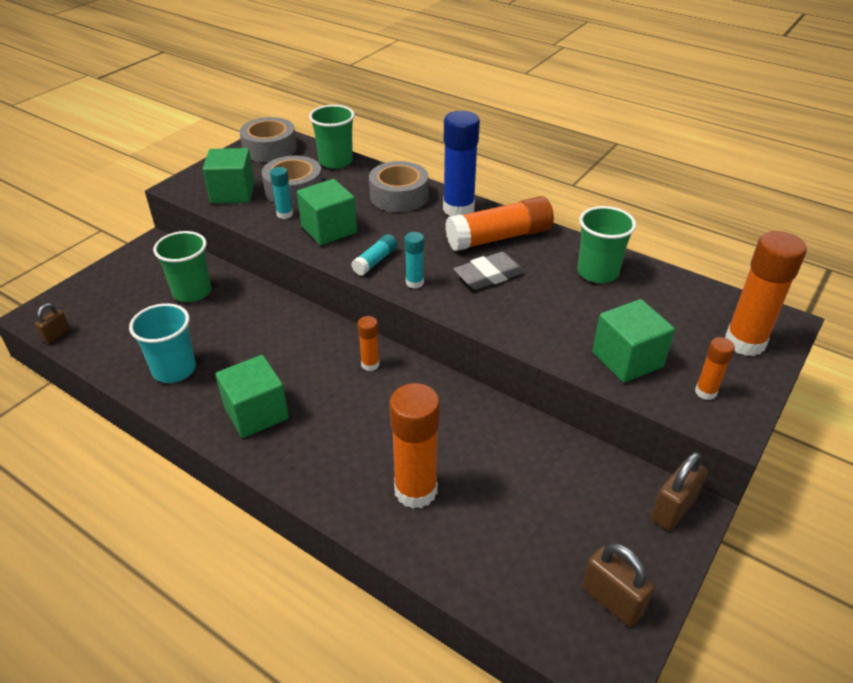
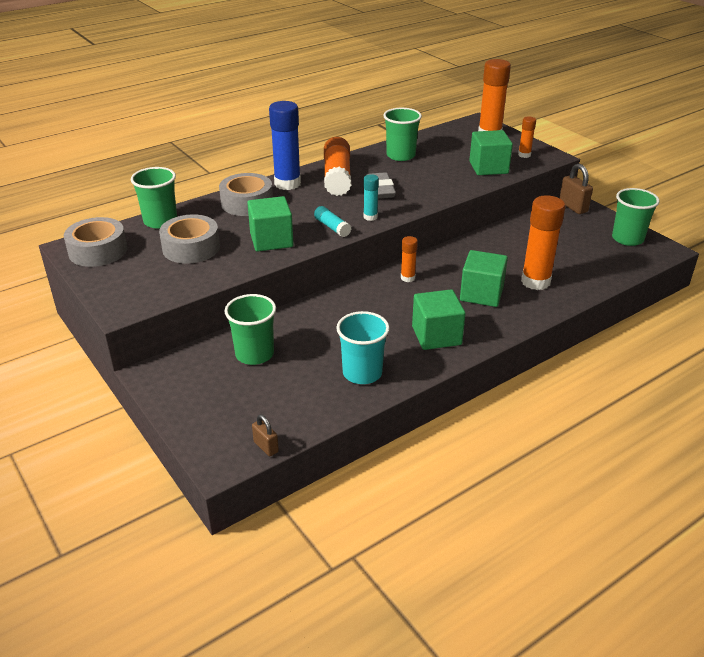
camera: 70 degrees left, 5 degrees down
green cube [203,148,255,204] -> green cube moved to [460,250,508,307]
turquoise glue stick [270,167,293,219] -> none
brown padlock [582,543,654,627] -> green cup [612,188,660,246]

